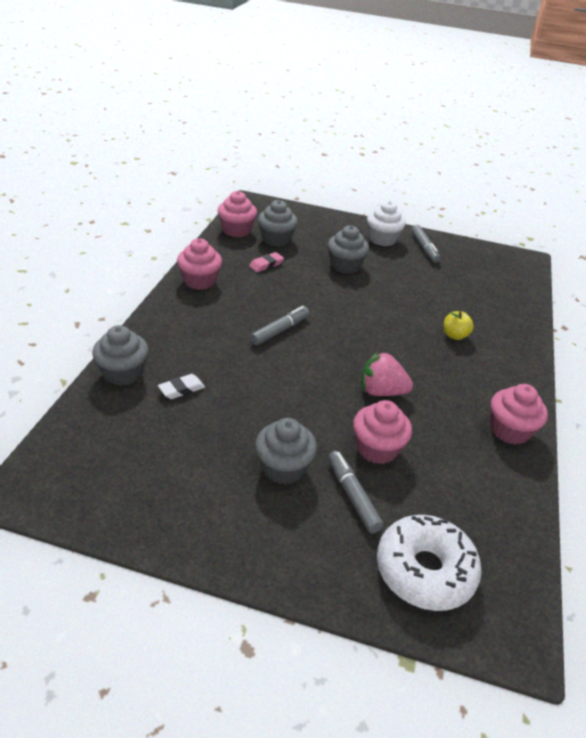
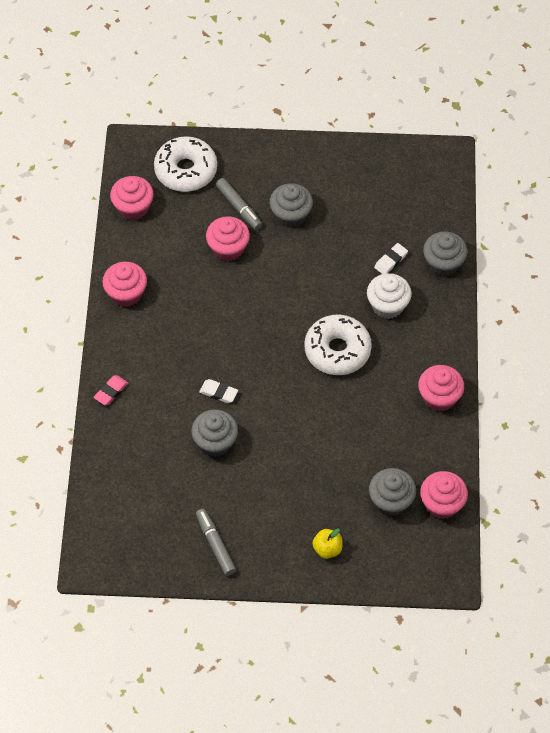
camera: 170 degrees right, 20 degrees up
pink eraser [249,252,284,272] -> pink eraser moved to [93,375,128,405]
grey marker [250,306,310,345] -> white donut [304,314,372,375]
grey cupcake [328,225,369,274] -> grey cupcake moved to [191,410,238,457]
pink strawberry [361,351,413,396] -> none
white cupcake [367,201,406,246] -> white cupcake moved to [367,273,412,319]
yellow apple [444,311,474,340] -> yellow apple moved to [312,528,342,559]
none -> pink cupcake [110,176,154,220]
none -> white eraser [199,379,238,403]

